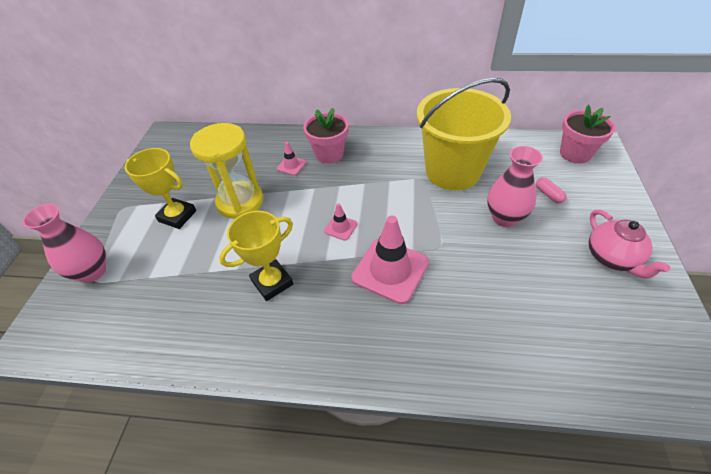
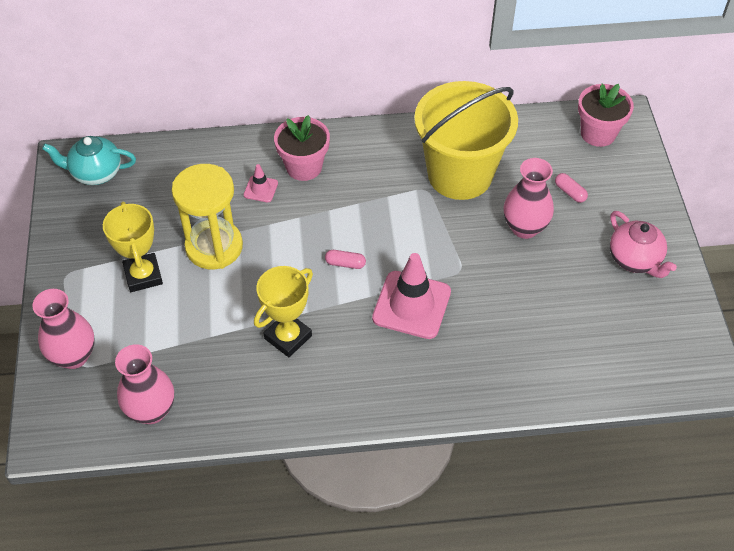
camera: 15 degrees left, 5 degrees up
yellow trophy [125,148,196,229] -> yellow trophy turned 60 degrees clockwise [103,202,163,292]
pink traffic cone [324,204,358,241] -> pink capsule [325,250,366,269]
none -> turquoise teapot [42,136,136,185]
none -> pink vase [115,344,174,424]

